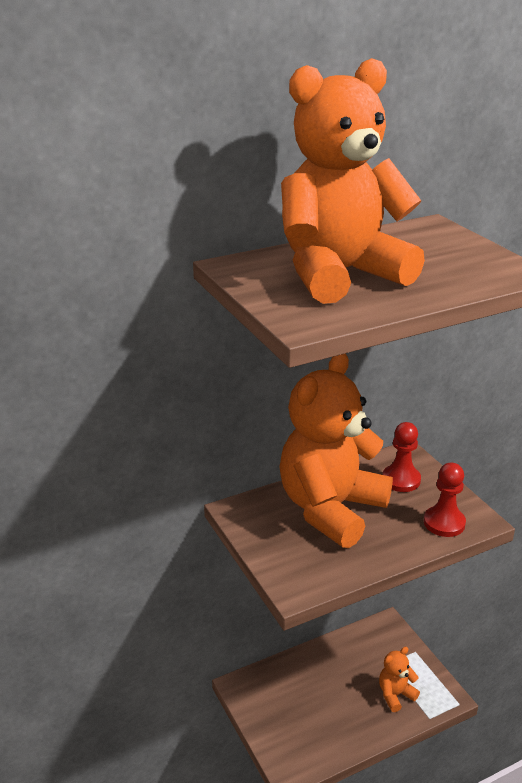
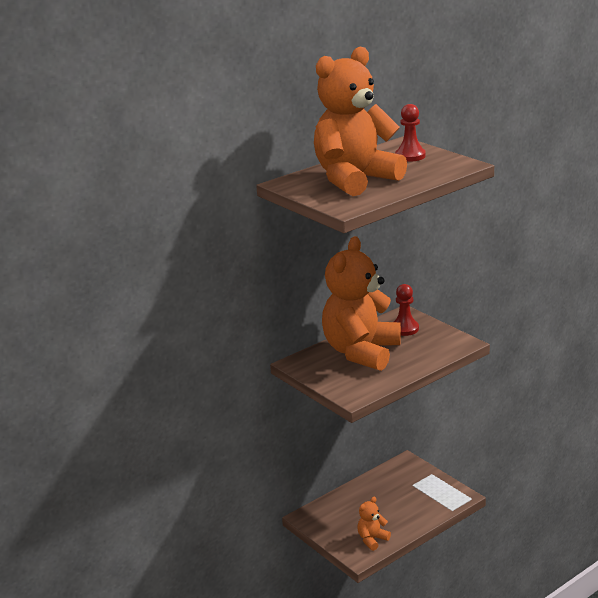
camera: 10 degrees left, 5 degrees down
orange teddy bear [379,647,420,712] -> orange teddy bear moved to [357,496,391,551]
red pawn [424,463,466,537] -> red pawn moved to [395,104,426,162]

